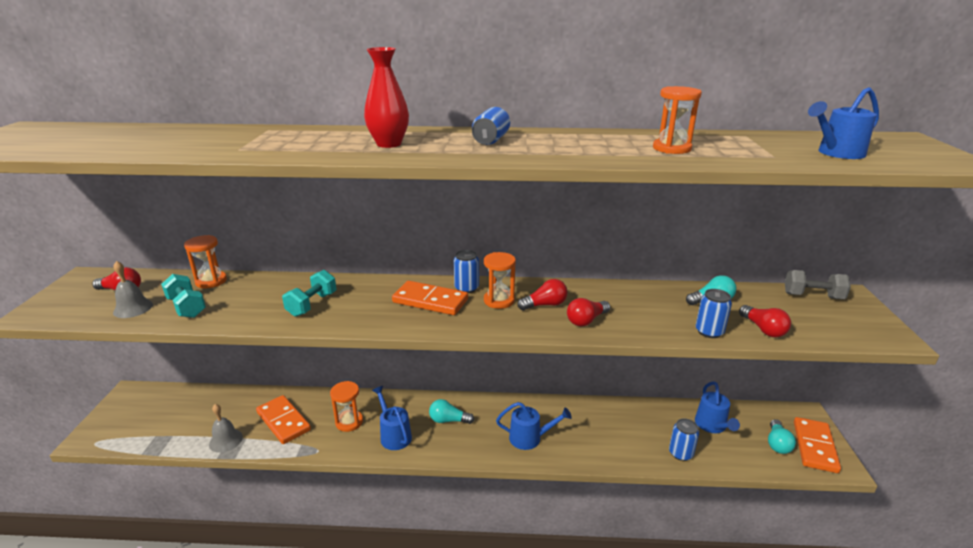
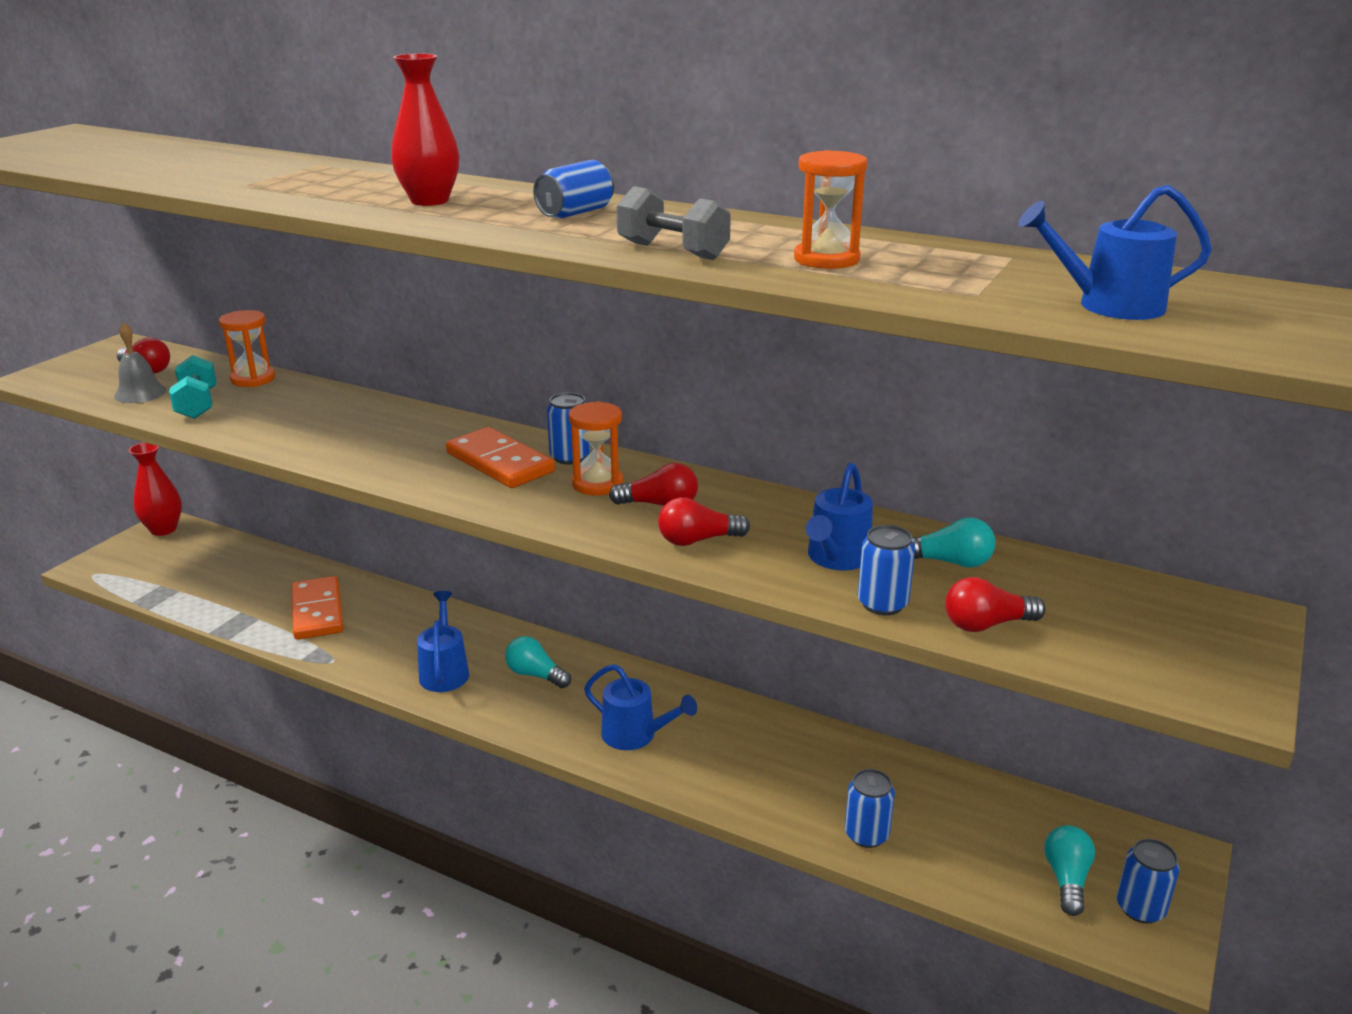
camera: 25 degrees right, 0 degrees up
grey bell [209,404,243,453] -> none
turquoise dumbbell [282,270,337,317] -> none
orange hourglass [330,381,363,432] -> none
blue watering can [695,381,740,433] -> blue watering can moved to [806,463,873,570]
red light bulb [739,305,791,337] -> red light bulb turned 75 degrees clockwise [945,577,1046,632]
turquoise light bulb [768,419,796,454] -> turquoise light bulb turned 150 degrees clockwise [1044,825,1095,916]
grey dumbbell [785,270,851,299] -> grey dumbbell moved to [616,186,731,260]
orange domino [794,417,841,473] -> blue can [1117,839,1180,924]
none -> red vase [129,442,182,536]

